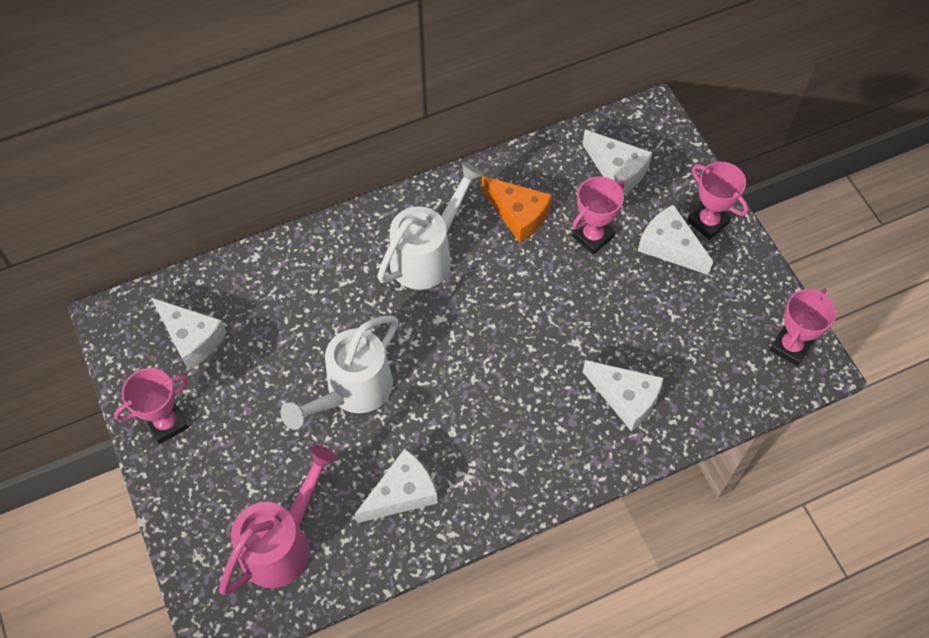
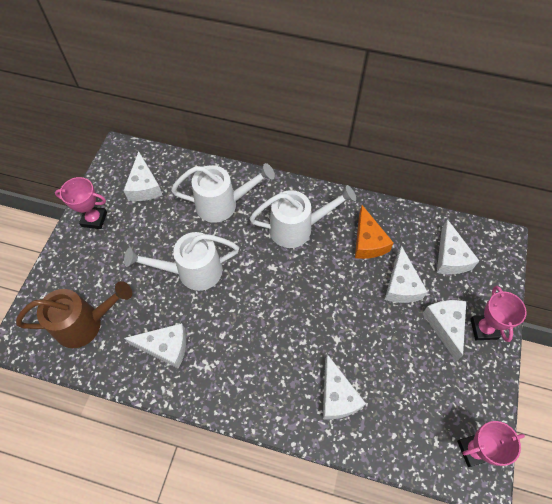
camera: 40 degrees right, 0 degrees up
pink watering can [219,445,337,595] -> brown watering can [16,281,132,348]
pink trophy [572,176,625,255] -> white cheese [385,246,427,303]
none -> white watering can [171,163,275,223]

